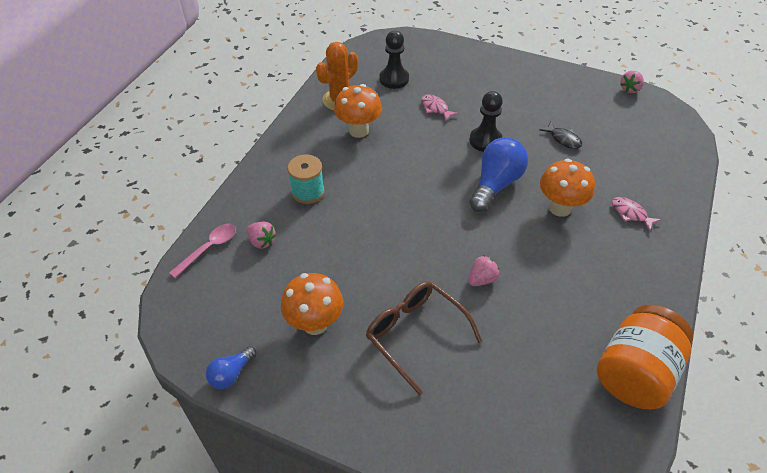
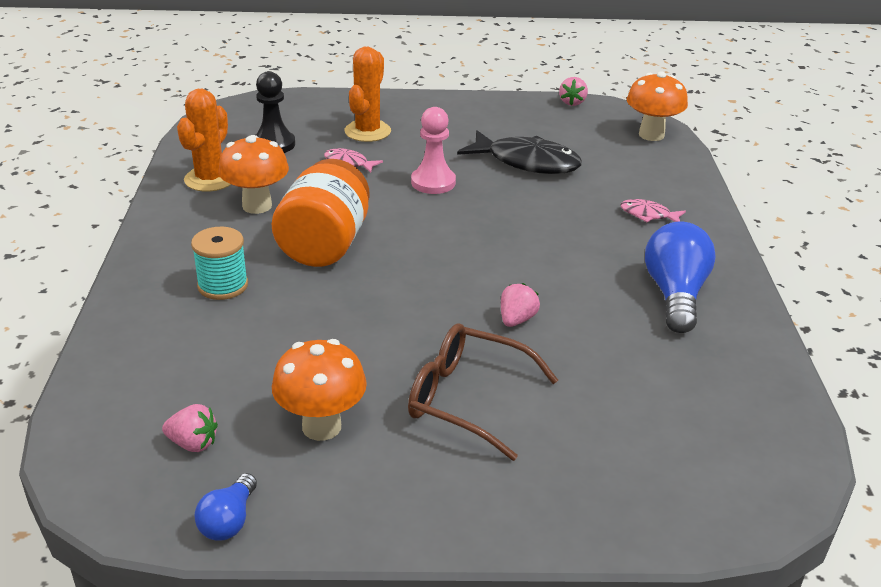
camera: 25 degrees left, 15 degrees down
pink spoon [169,223,236,278] -> none
pink strawberry [247,221,276,249] -> pink strawberry moved to [162,404,218,452]
black pawn [469,91,503,152] -> pink pawn [411,107,456,194]
blue light bulb [469,137,528,212] -> blue light bulb moved to [645,222,716,333]
black fish [539,122,582,149] -> black fish [457,130,582,174], size x2.06
orange mushroom [540,158,595,217] -> orange mushroom moved to [627,72,688,141]
orange jar [597,305,693,409] -> orange jar moved to [272,159,370,267]
none -> orange cactus [345,47,391,142]

